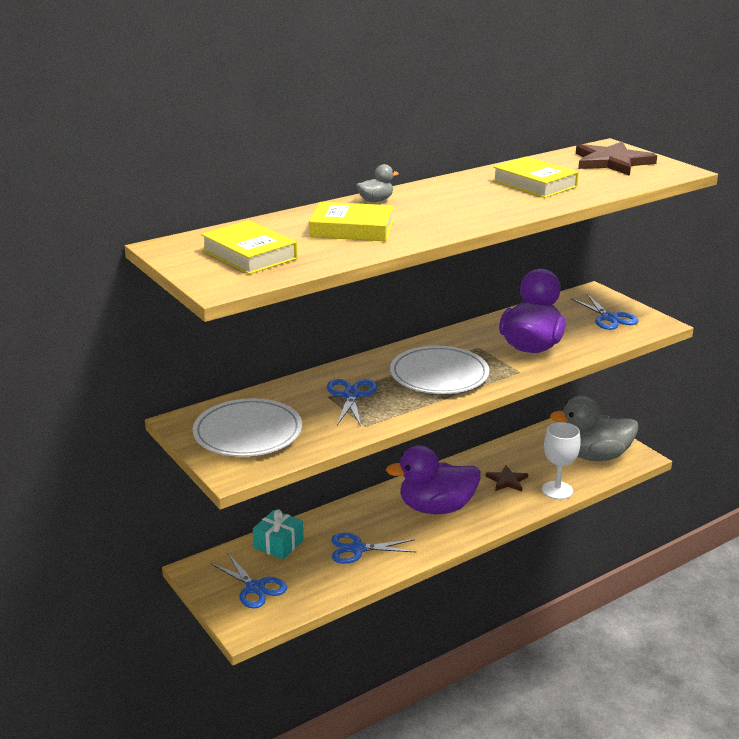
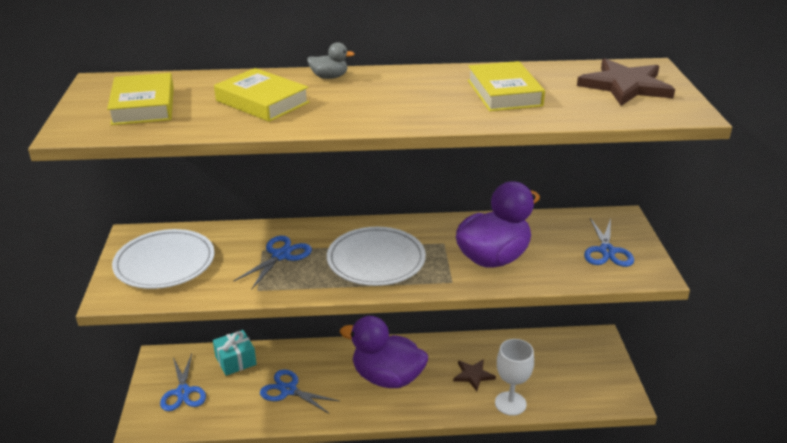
camera: 30 degrees right, 5 degrees up
grey duck [550,396,638,461] -> none

